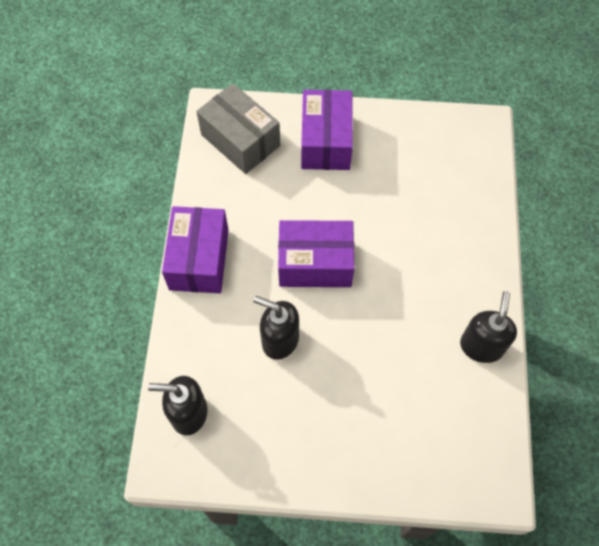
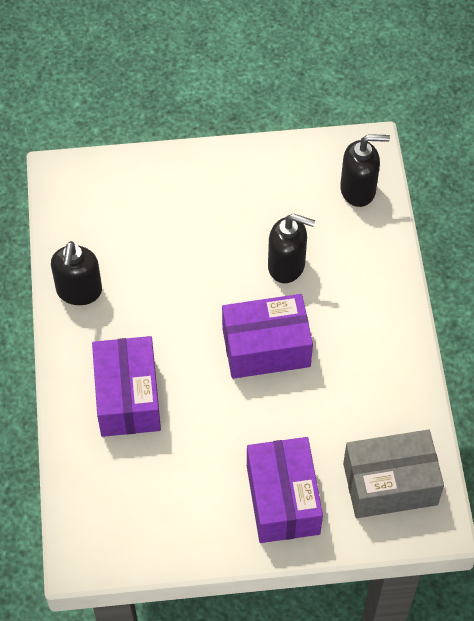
camera: 170 degrees right, 5 degrees down
purple box [162,206,229,293] -> purple box moved to [92,336,161,437]
grey box [196,83,280,174] -> grey box turned 45 degrees counterclockwise [343,430,444,518]

